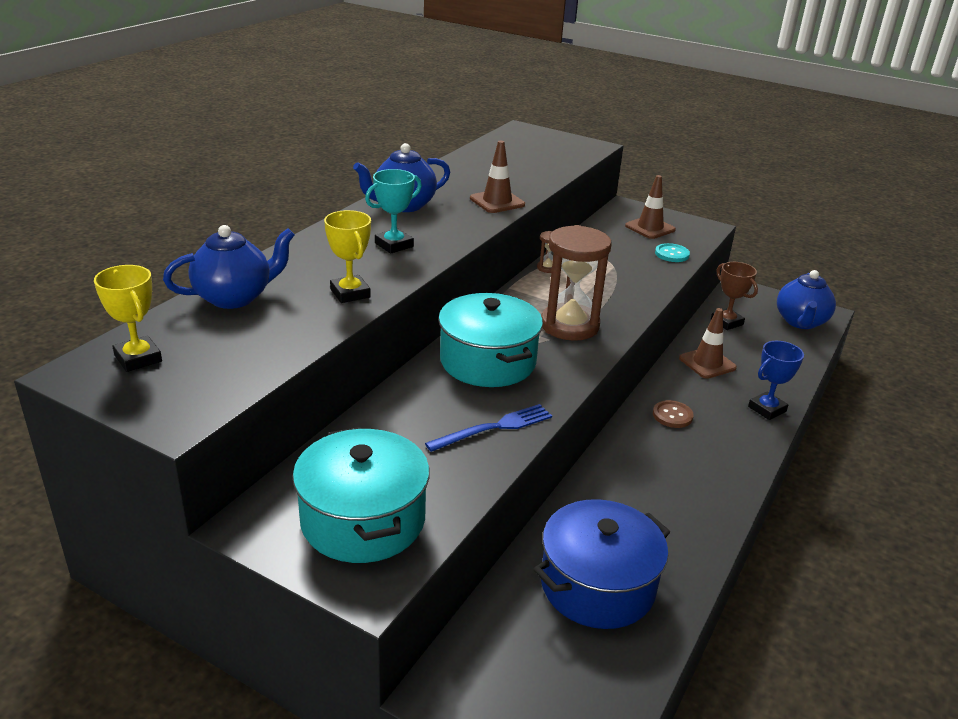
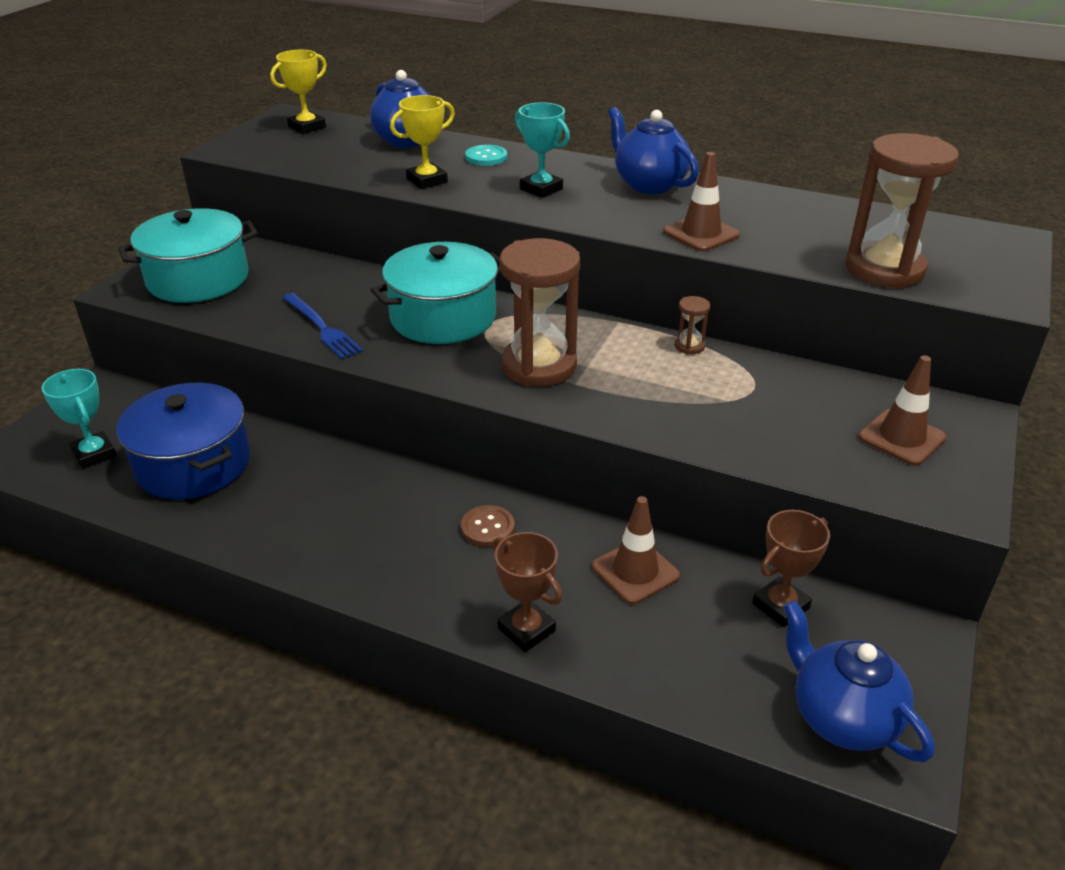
camera: 85 degrees right, 5 degrees up
turquoise button [655,243,690,262] -> turquoise button moved to [465,145,507,166]
blue trophy [748,341,804,420] -> brown trophy [492,532,562,652]
blue teapot [777,270,836,329] -> blue teapot turned 45 degrees clockwise [783,601,934,762]
none -> turquoise trophy [41,369,117,469]
none -> brown hourglass [846,133,959,289]

